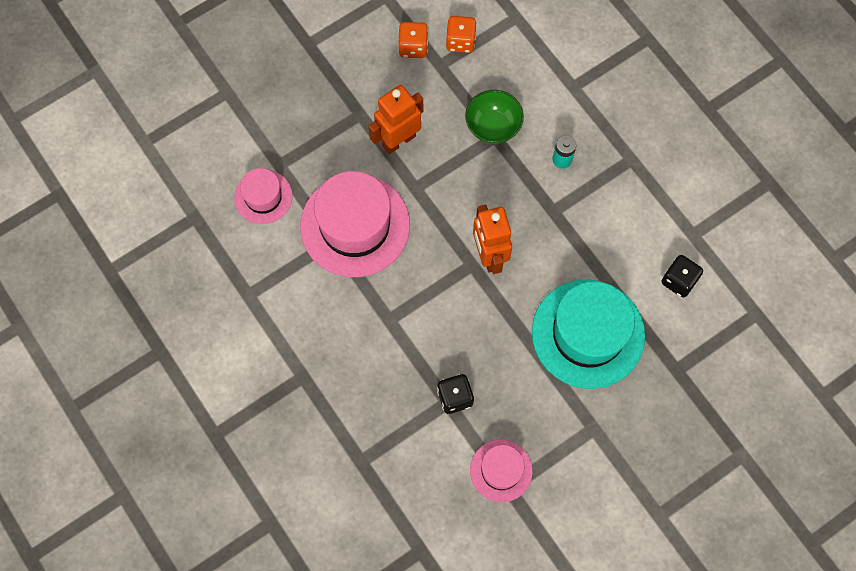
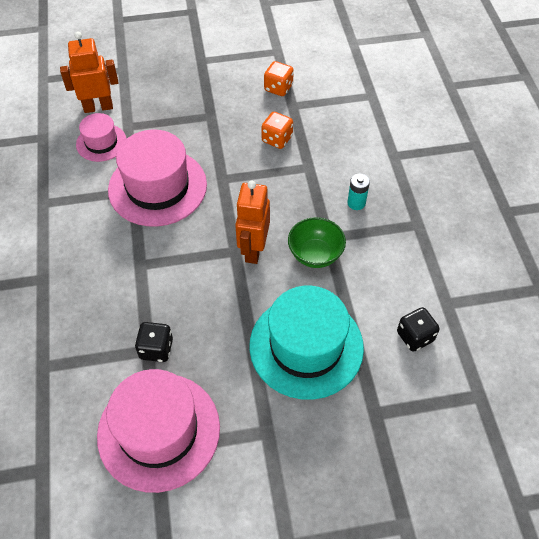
camera: 25 degrees right, 15 degrees down
orange robot [368,85,423,154] -> orange robot moved to [60,32,118,113]
orange dice [446,16,477,53] -> orange dice moved to [261,112,293,149]
green bowl [465,90,524,144] -> green bowl moved to [288,217,346,268]
pink hat [470,440,533,502] -> pink hat [97,369,220,493], size x1.87

